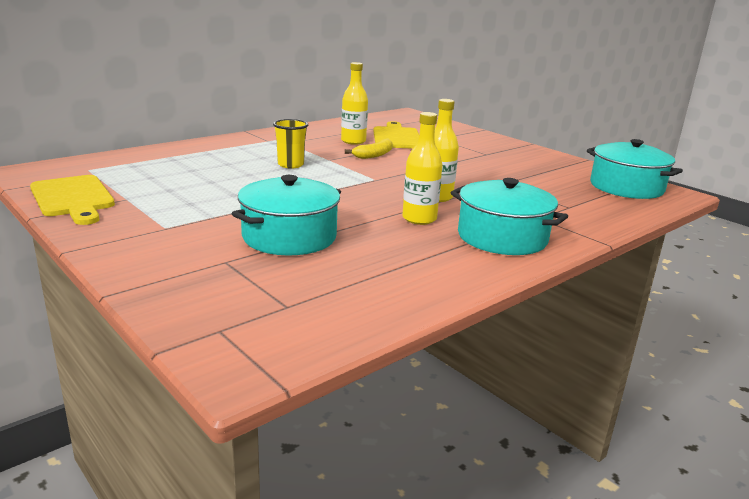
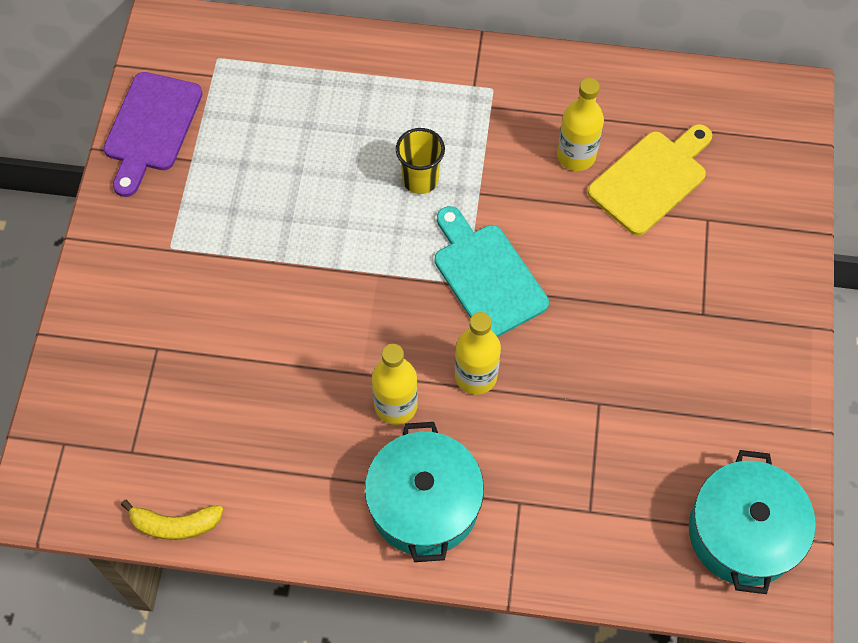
camera: 50 degrees right, 40 degrees up
yellow cutting board [30,175,115,225] -> purple cutting board [104,72,203,197]
turquoise pot [232,175,341,255] -> none
yellow banana [345,138,393,159] -> yellow banana moved to [121,500,223,540]
none -> turquoise cutting board [435,206,549,337]

